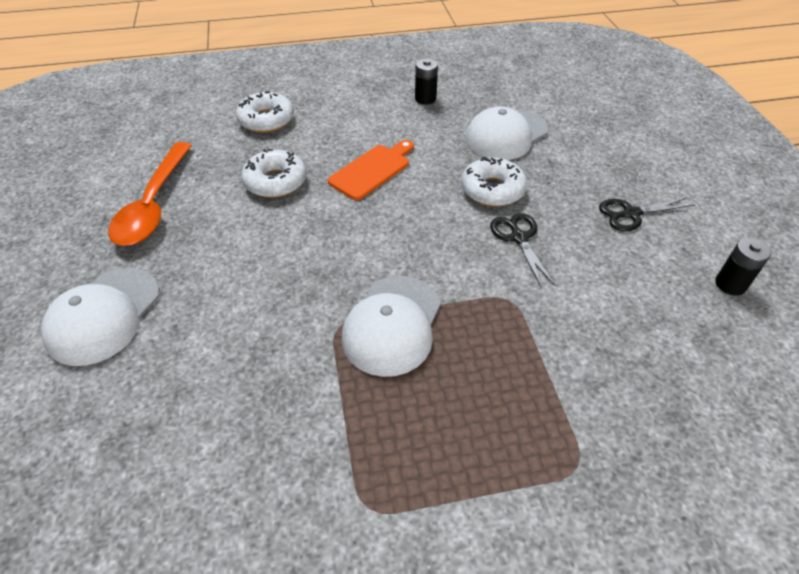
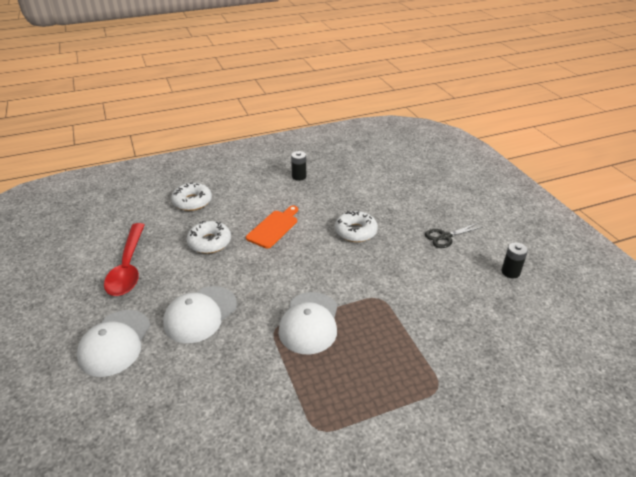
camera: 10 degrees left, 10 degrees down
orange spoon [108,142,192,246] -> red spoon [104,223,145,296]
white cap [465,106,548,160] -> white cap moved to [163,286,237,343]
black scissors [490,213,555,286] -> none

